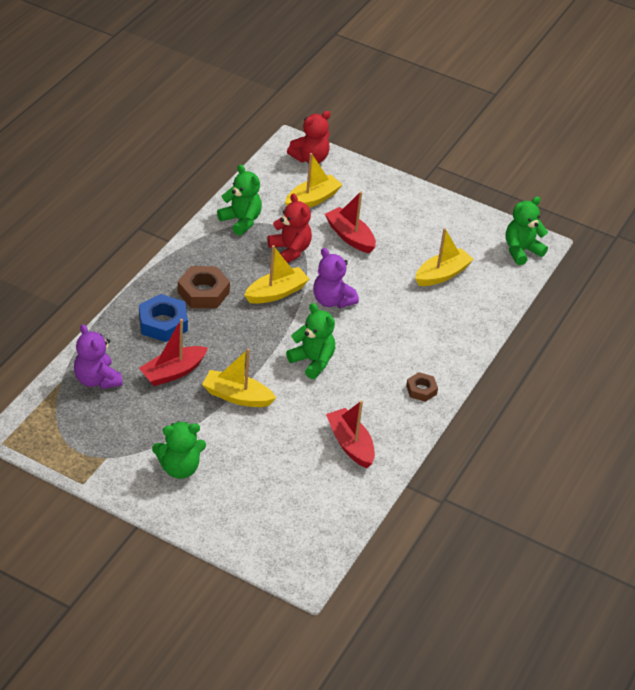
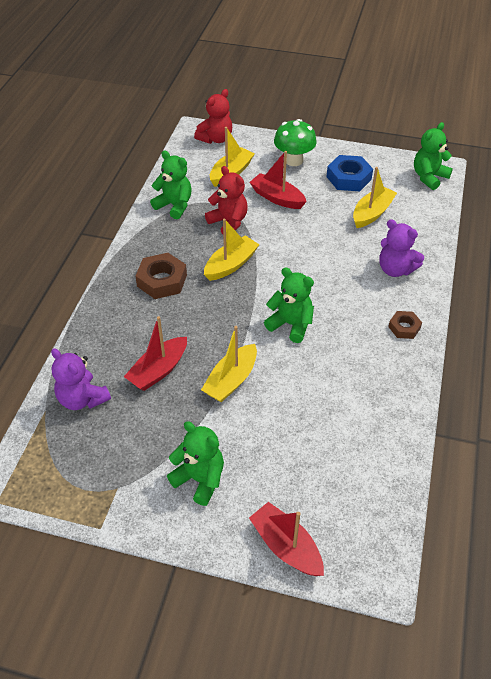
camera: 10 degrees left, 5 degrees up
blue nut [139,294,188,342] -> blue nut moved to [326,155,373,191]
green teddy bear [152,421,206,479] -> green teddy bear turned 120 degrees counterclockwise [167,421,224,506]
yellow boat [202,348,276,407] -> yellow boat turned 60 degrees counterclockwise [201,326,257,402]
purple teddy bear [313,248,359,308] -> purple teddy bear moved to [379,219,424,277]
red boat [326,400,375,468] -> red boat moved to [249,502,324,576]
none -> green mushroom [274,119,317,166]

